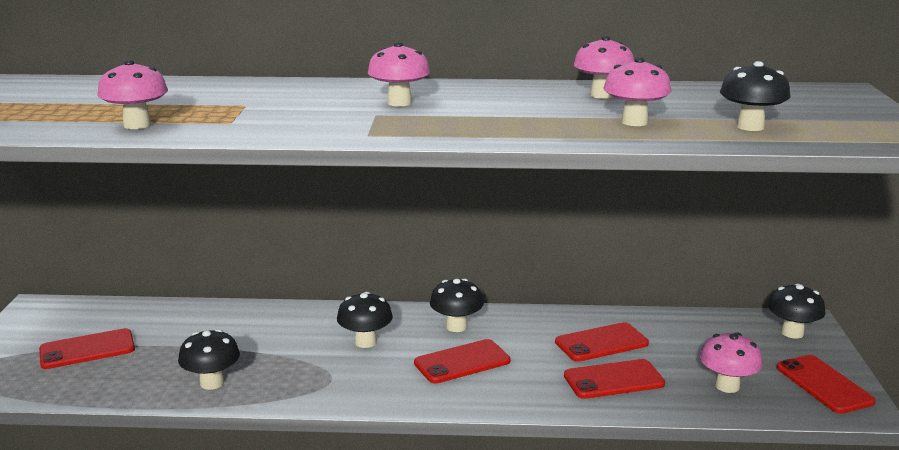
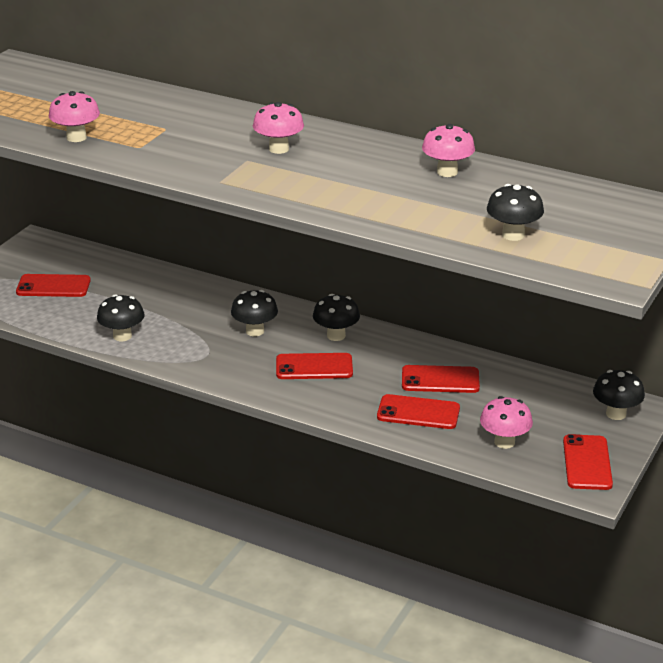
camera: 25 degrees right, 10 degrees up
pink mushroom [603,57,671,126] -> none

